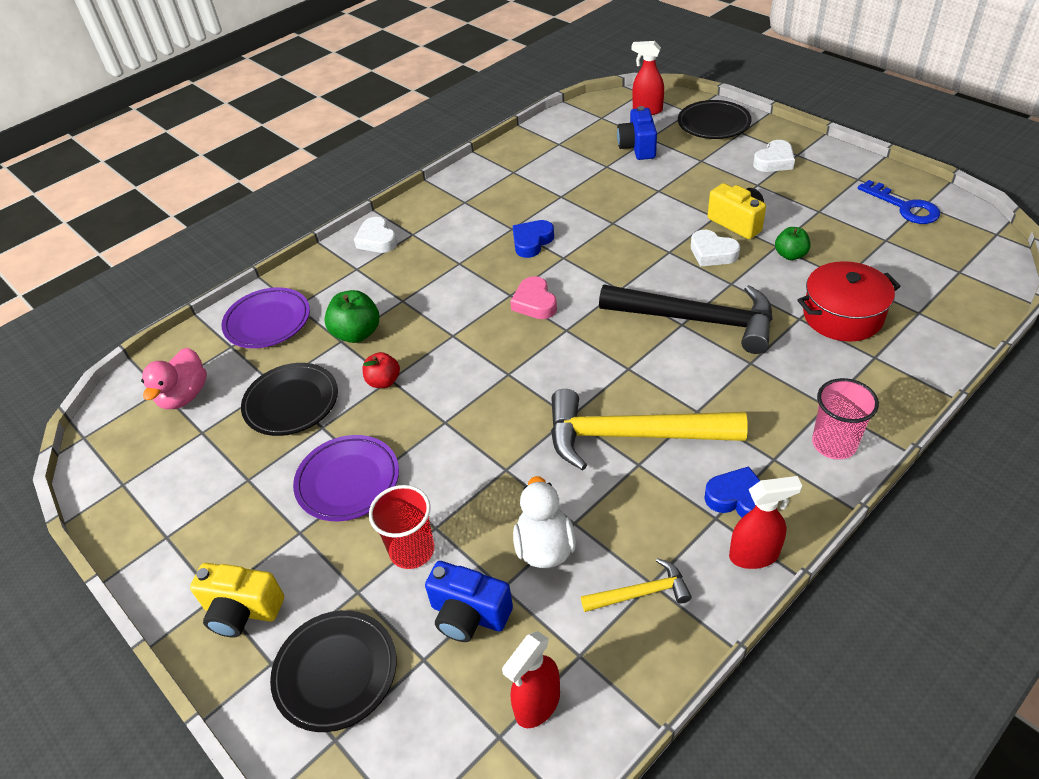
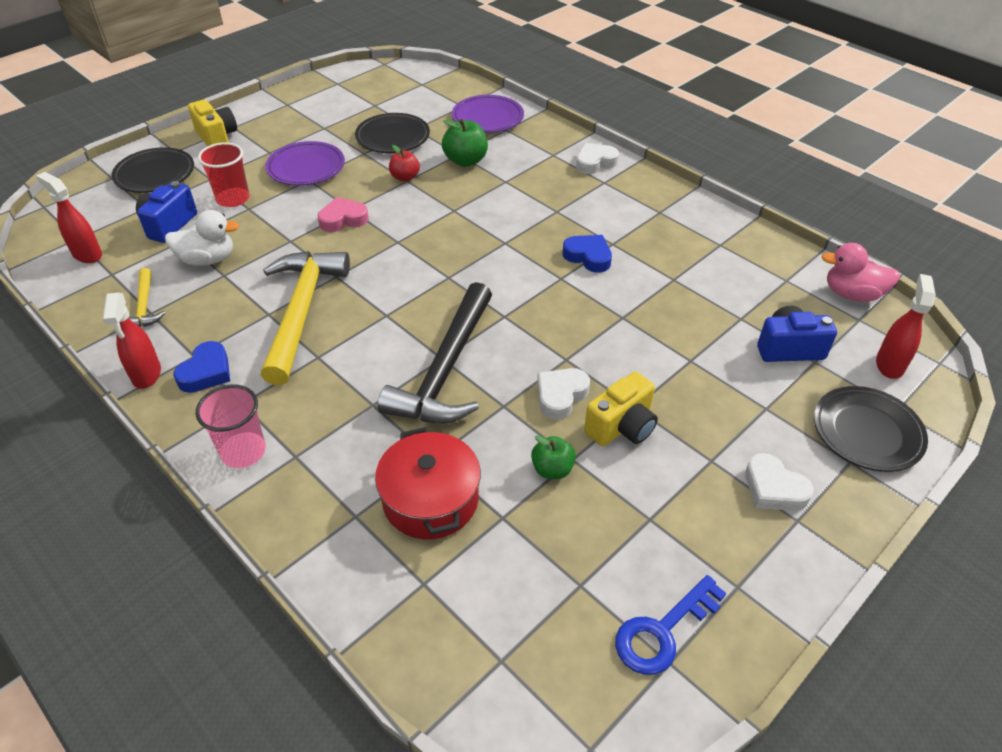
camera: 85 degrees right, 0 degrees up
pink duck [141,348,207,409] -> pink duck moved to [821,243,900,302]
yellow camera [190,563,284,638] -> yellow camera turned 135 degrees clockwise [188,100,237,146]
pink heart [510,276,557,319] -> pink heart moved to [318,197,369,232]

